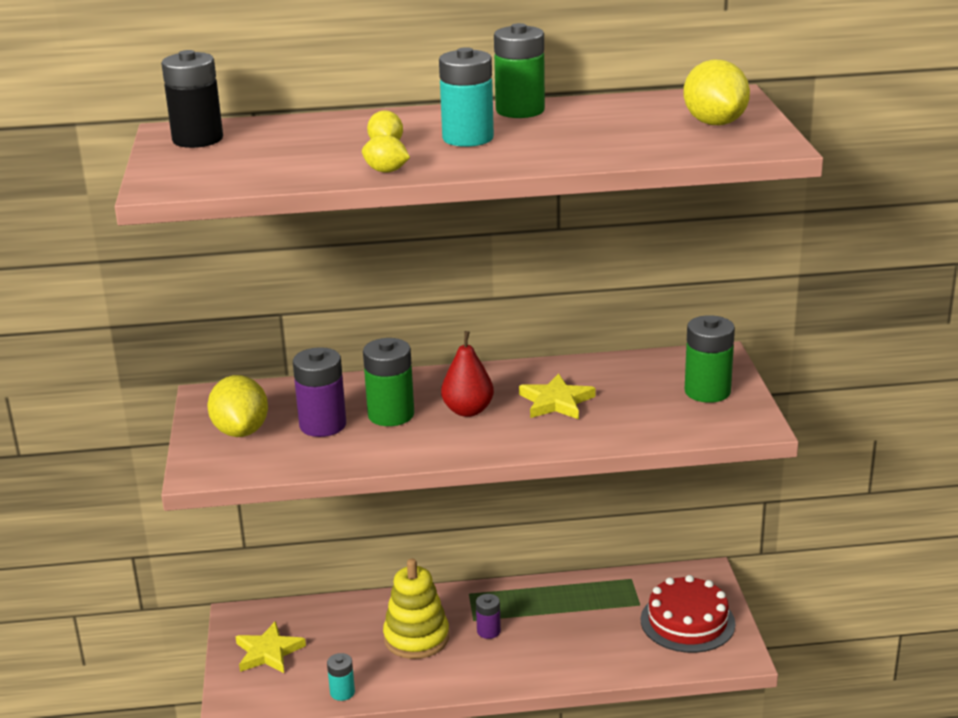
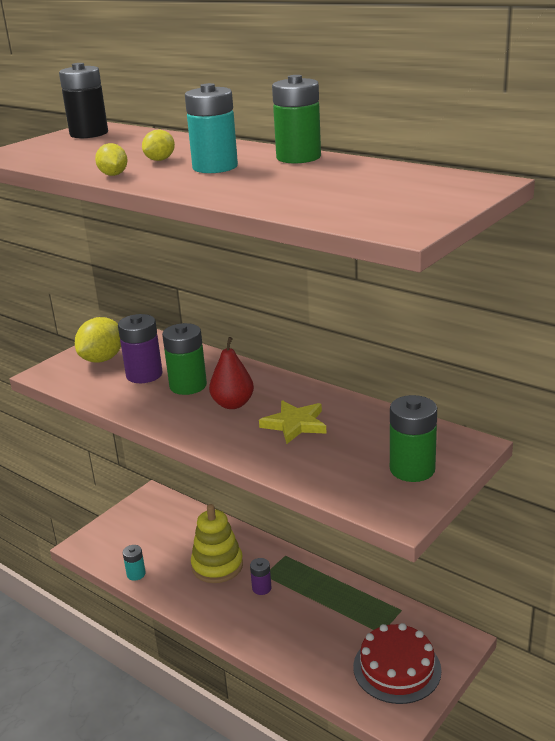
camera: 45 degrees right, 0 degrees up
yellow star [235,621,306,673] -> none
yellow lemon [683,59,750,125] -> none

